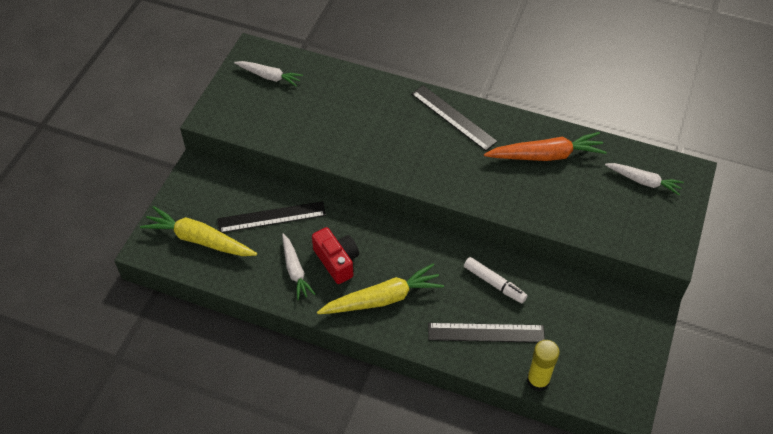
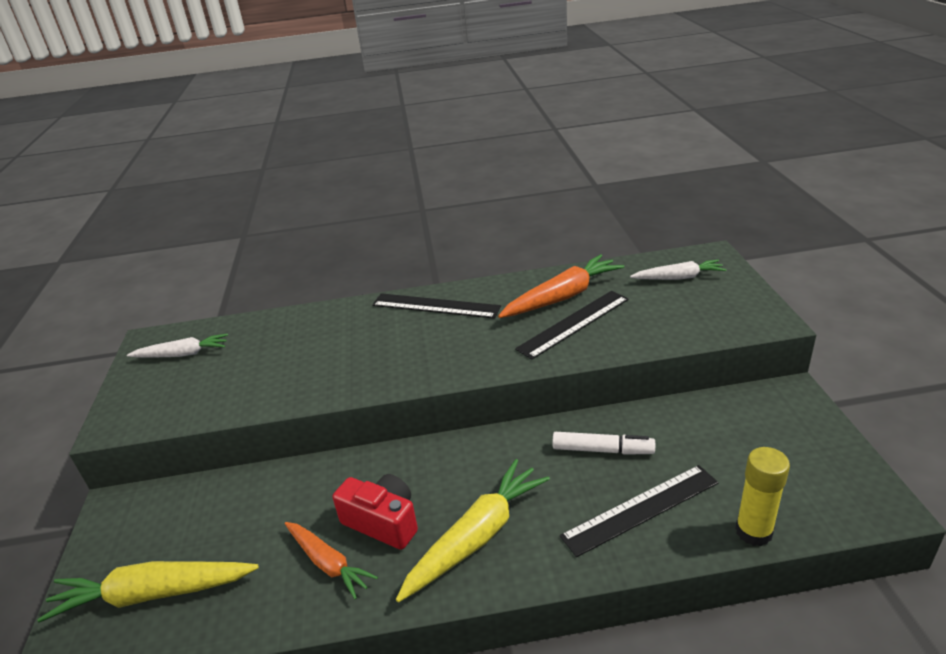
camera: 25 degrees left, 20 degrees down
black ruler [218,201,326,233] -> black ruler moved to [515,291,629,360]
white carrot [282,234,315,300] -> orange carrot [285,522,378,599]

